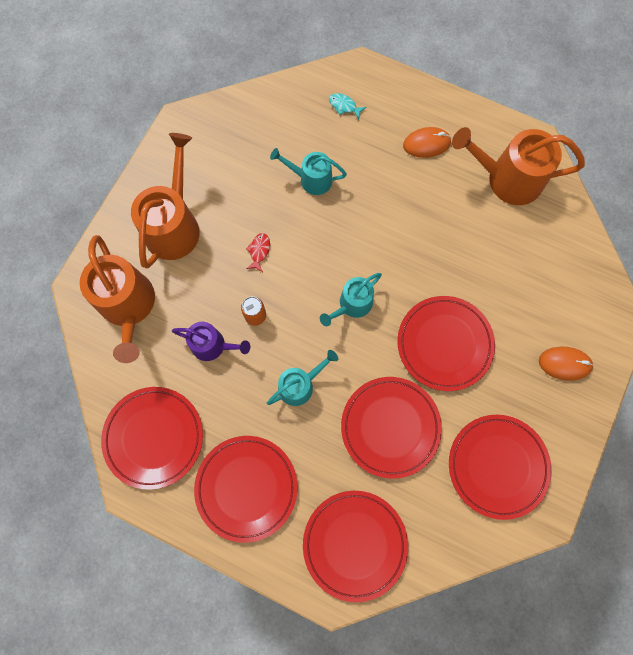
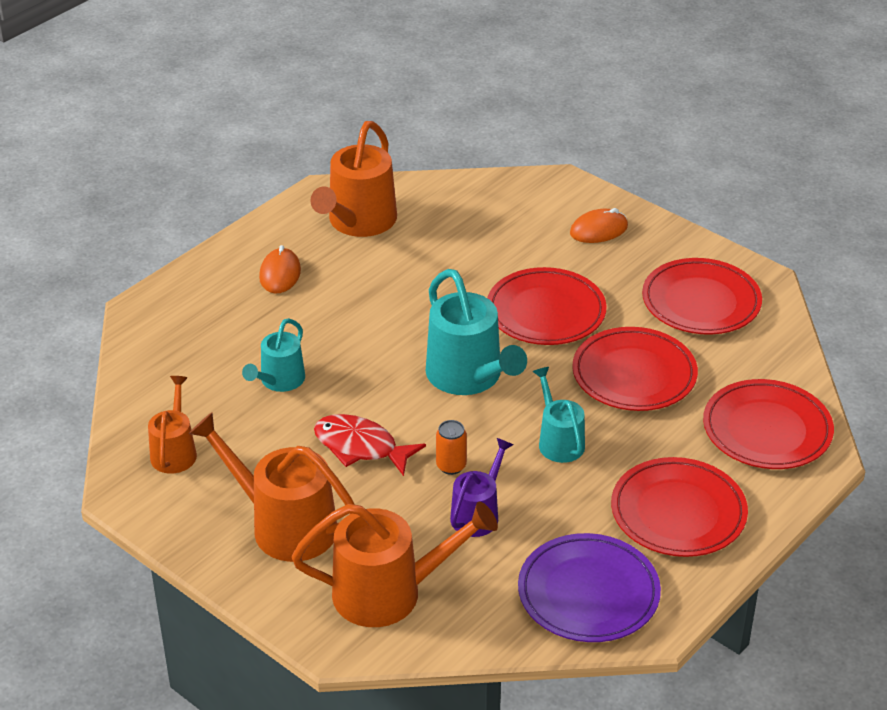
camera: 75 degrees left, 35 degrees down
red plate [101,387,203,490] -> purple plate [518,533,661,642]
red fish [246,233,270,272] -> red fish [314,414,426,476], size x1.99
turquoise watering can [320,273,382,326] -> turquoise watering can [426,269,527,395], size x1.72
turquoise fish [329,93,366,119] -> none
orange mouse [539,347,594,381] -> orange mouse turned 45 degrees clockwise [570,208,628,243]
none -> orange watering can [148,376,197,474]

